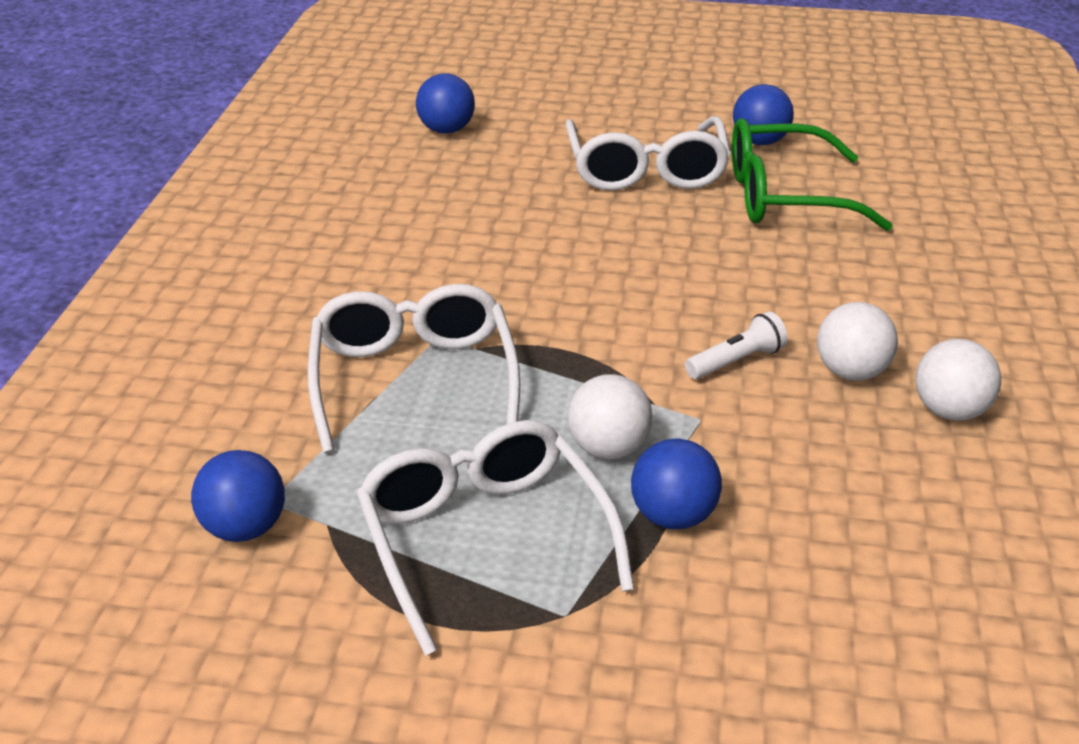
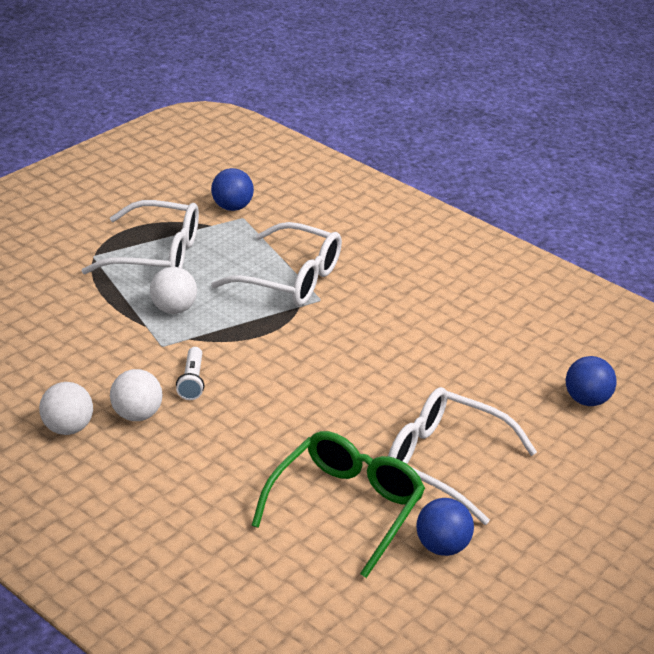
camera: 120 degrees right, 0 degrees up
blue ball [631,439,722,529] -> none

